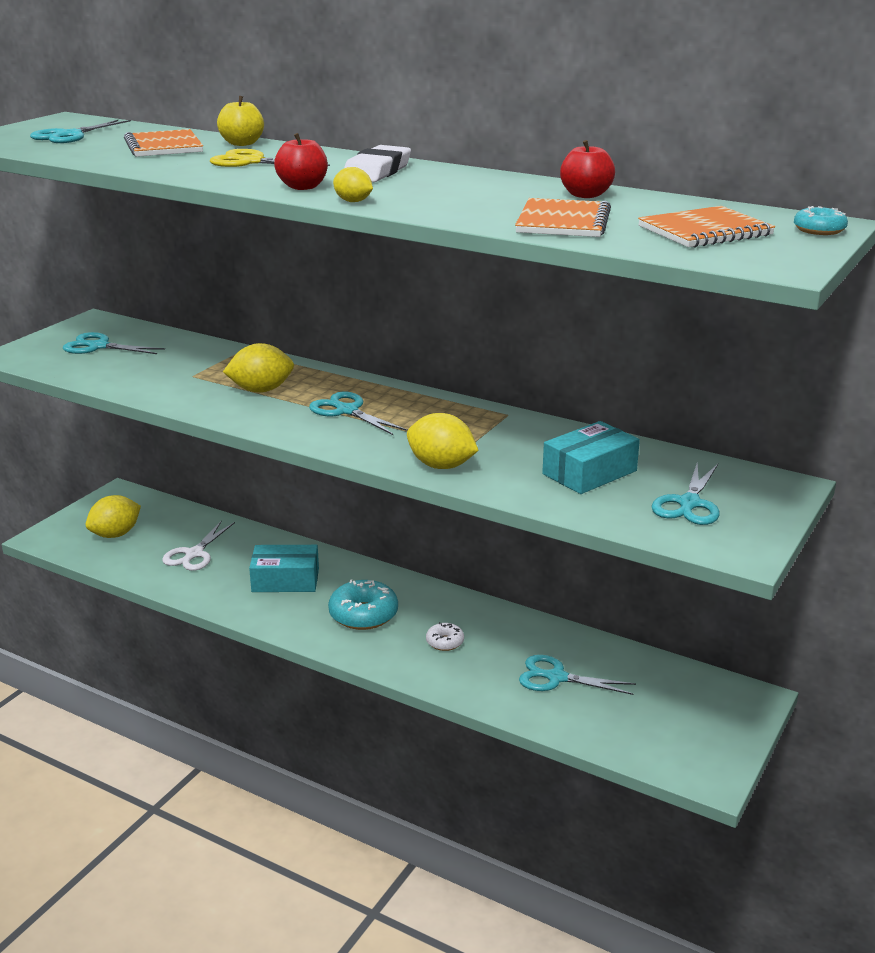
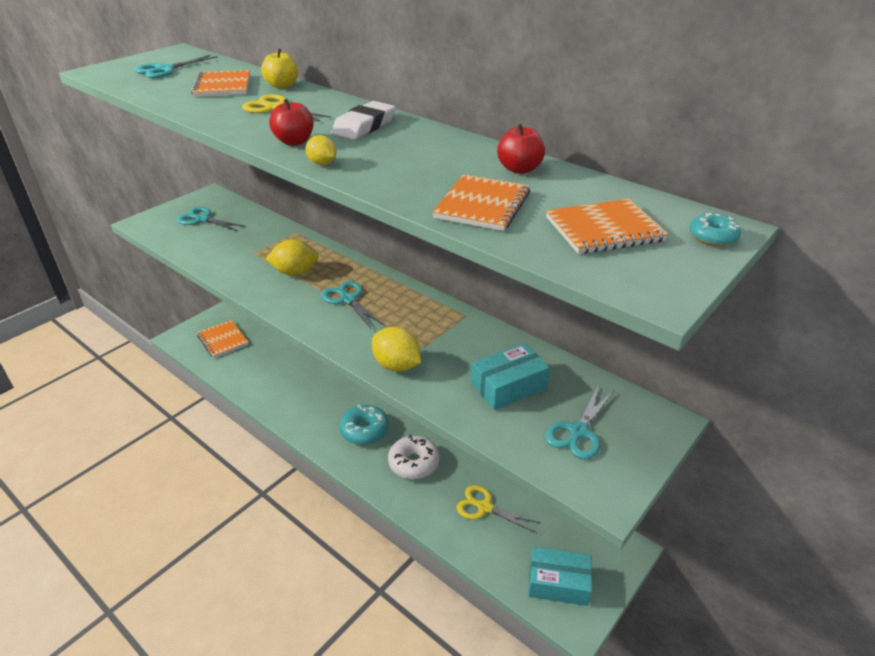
camera: 10 degrees right, 10 degrees up
yellow lemon [85,495,141,538] -> orange notebook [197,320,249,358]
white scissors [162,520,235,571] -> none
turquoise box [249,545,319,592] -> turquoise box moved to [528,547,592,606]
white donut [426,622,464,651] -> white donut [388,435,440,479], size x1.88
turquoise scissors [519,655,636,695] -> yellow scissors [457,485,541,533]

